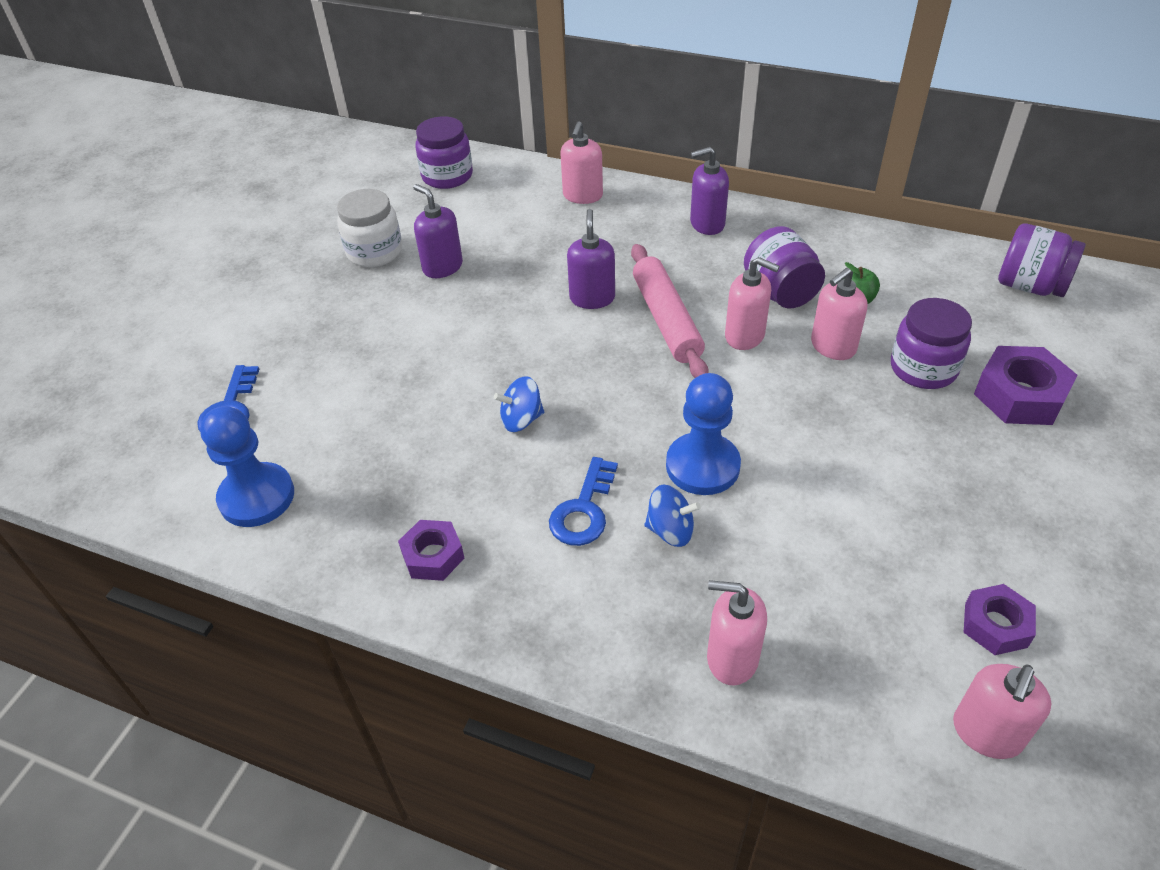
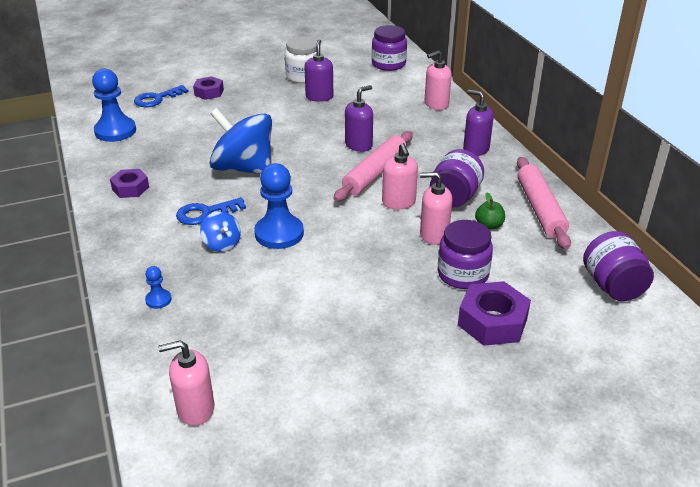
camera: 45 degrees right, 10 degrees down
blue spinning top [494,376,544,432] -> blue spinning top [210,108,272,174], size x2.17
pink soap dispenser [707,580,767,686] -> blue pawn [145,266,172,309]
purple nut [964,584,1036,655] -> purple nut moved to [193,76,224,100]
none -> pink rolling pin [517,157,571,250]

